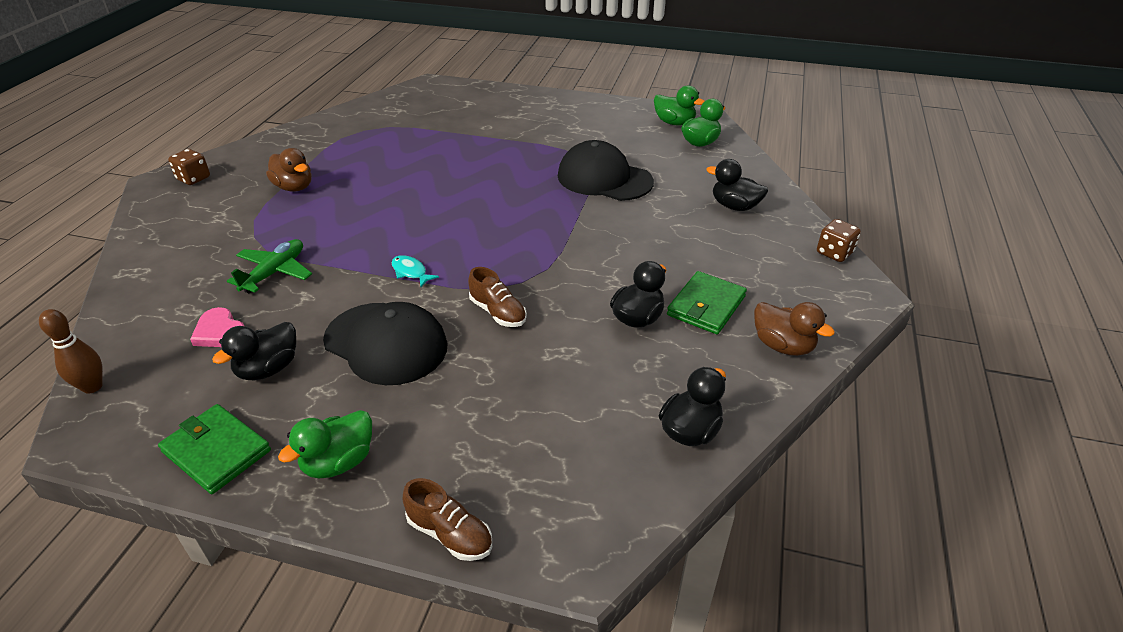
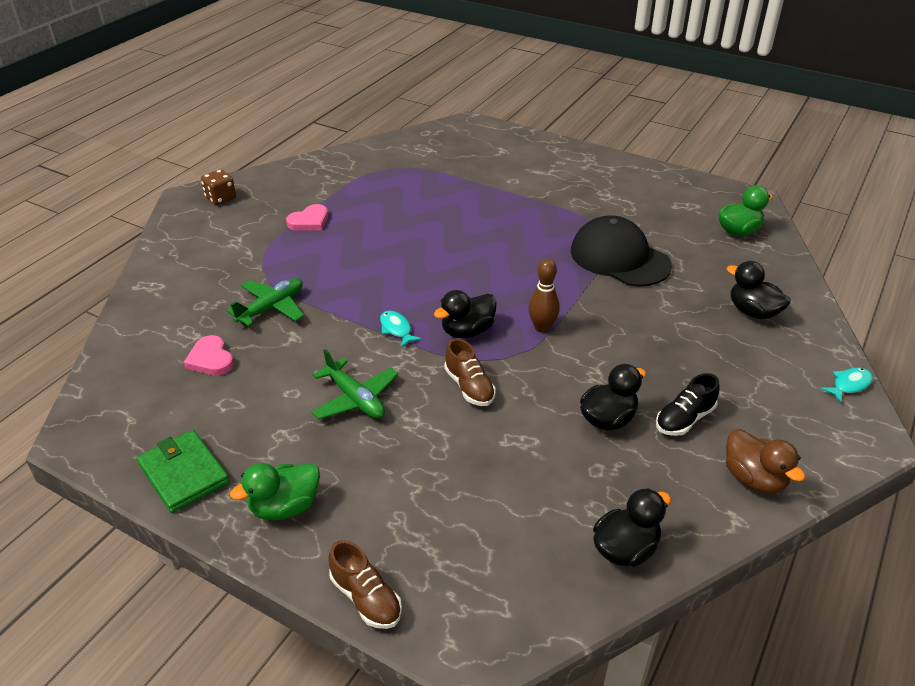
camera: 15 degrees right, 0 degrees up
brown bowling pin [39,309,103,394] -> brown bowling pin moved to [528,259,560,333]
black duck [212,322,296,381] -> black duck moved to [434,290,497,338]
brown duck [266,148,312,192] -> pink heart [286,204,328,231]
black cap [323,302,448,385] -> green plane [311,349,398,420]
green duck [654,85,705,125] -> none
green wallet [667,271,747,334] -> black shoe [656,373,720,436]
brown dice [817,219,861,262] -> turquoise fish [820,367,873,403]

